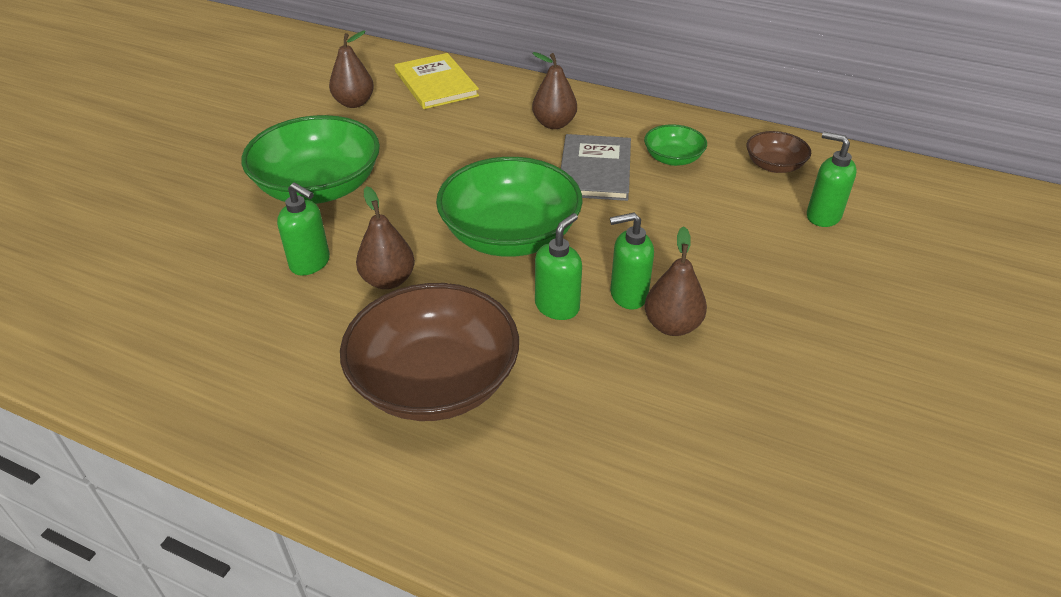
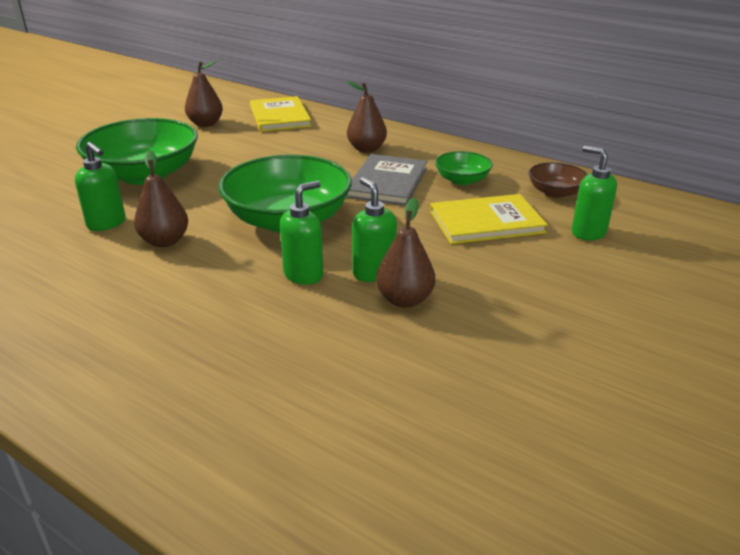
camera: 10 degrees right, 10 degrees down
brown bowl [340,283,519,421] -> none
green soap dispenser [610,213,654,309] -> green soap dispenser turned 60 degrees clockwise [352,177,397,282]
none -> yellow book [430,194,548,244]

